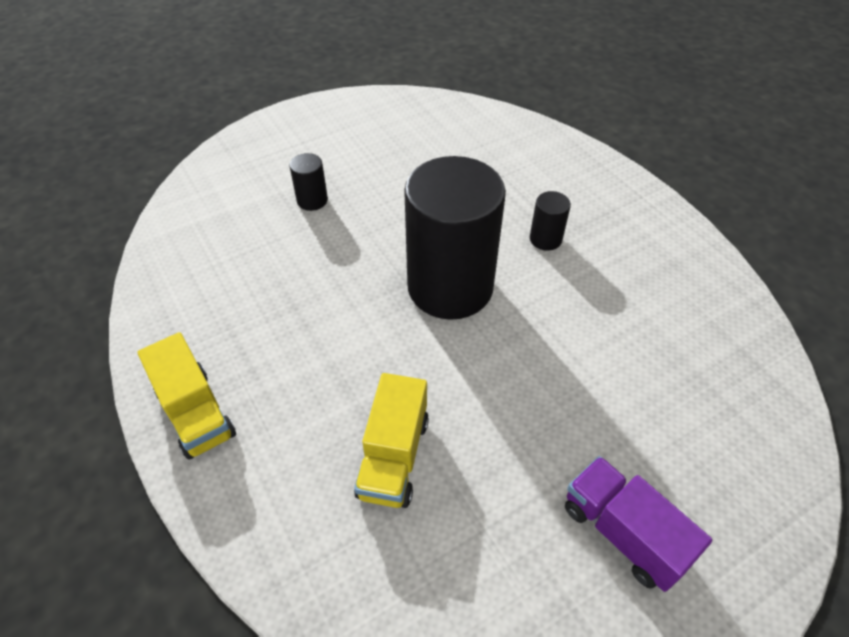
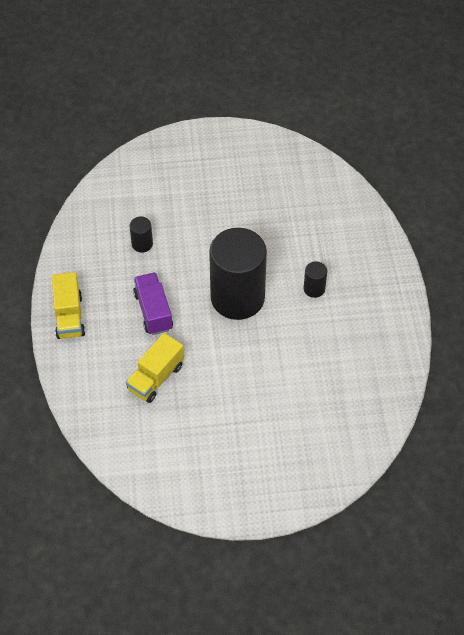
camera: 25 degrees right, 5 degrees up
black cylinder [289,153,328,211] -> black cylinder moved to [130,217,153,253]
purple truck [565,456,712,592] -> purple truck moved to [133,272,173,335]

